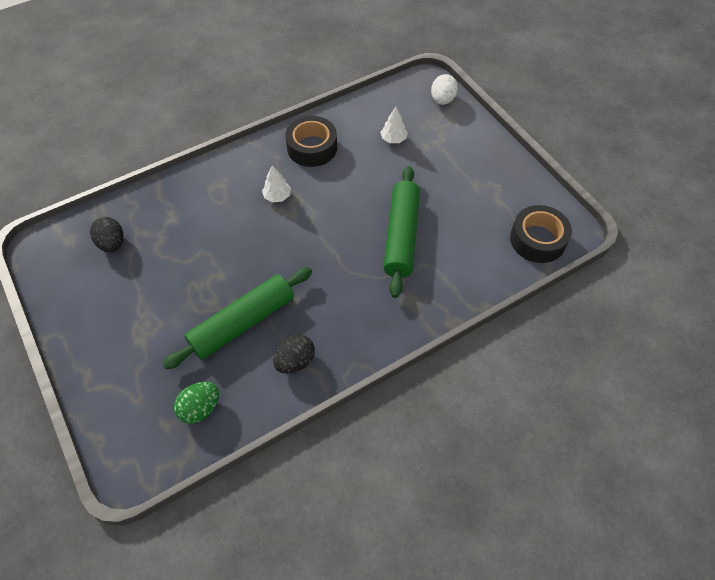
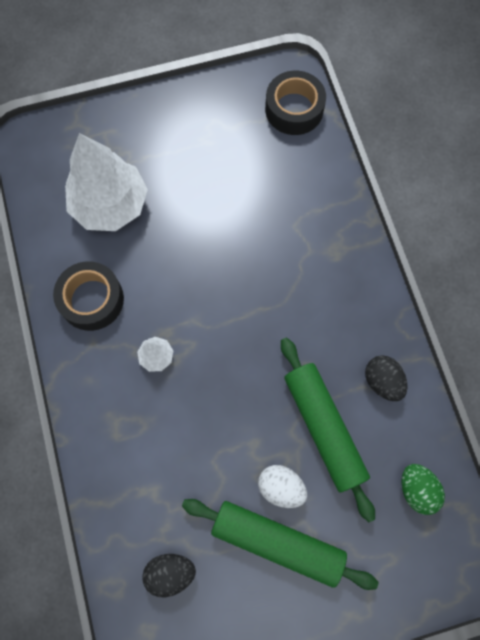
camera: 75 degrees left, 15 degrees up
white tree [380,107,408,143] -> white tree [65,133,148,231], size x2.41
green rolling pin [383,166,420,298] -> green rolling pin moved to [182,499,379,590]
white egg [431,74,458,105] -> white egg moved to [258,465,307,508]

